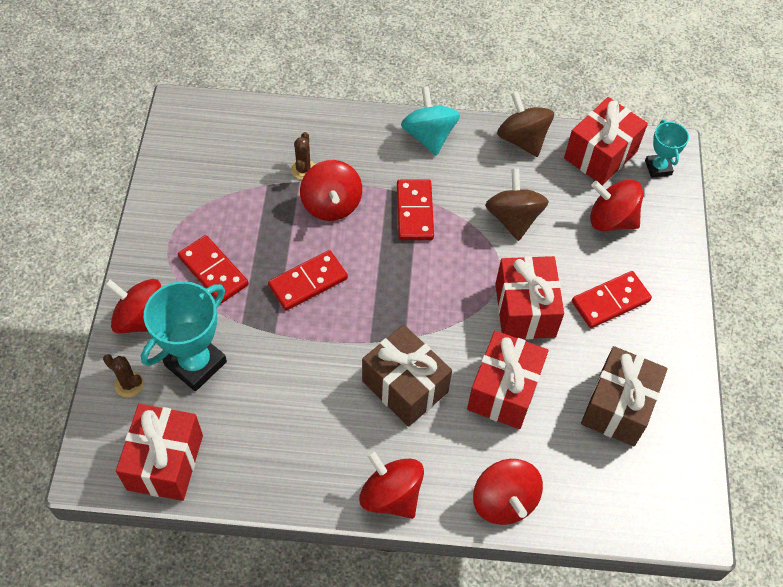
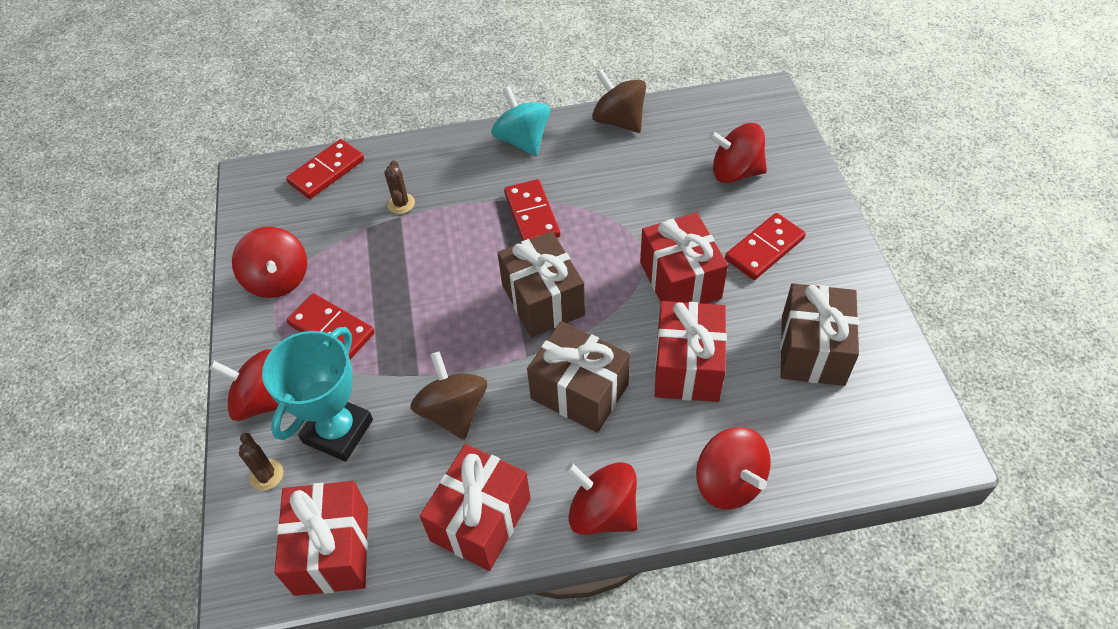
camera: 10 degrees left, 5 degrees down
brown cactus [103,354,144,397] -> brown cactus turned 45 degrees clockwise [239,433,283,491]
red domino [268,250,348,311] -> red domino moved to [286,139,364,199]
red spinning top [300,160,362,221] -> red spinning top moved to [232,227,307,298]
brown spinning top [485,168,549,241] -> brown spinning top moved to [410,351,487,440]
red gift [564,97,648,185] -> red gift moved to [420,444,531,571]
turquoise trophy [645,120,689,178] -> none
none -> brown gift [498,231,585,337]

